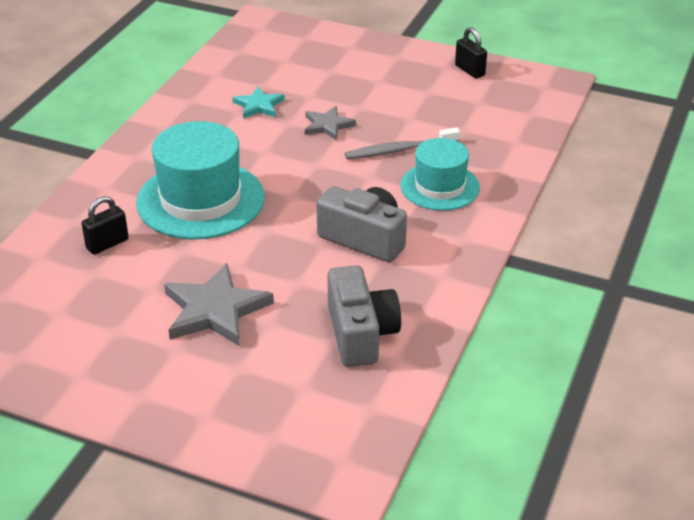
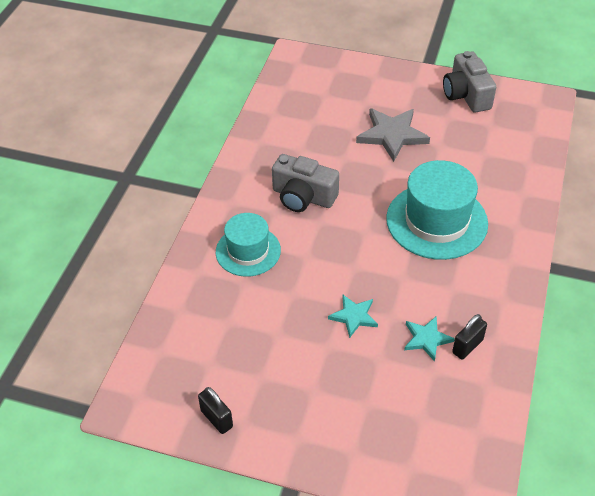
camera: 175 degrees right, 10 degrees up
black padlock [81,196,129,255] -> black padlock moved to [452,314,487,360]
grey star [305,106,356,141] -> turquoise star [328,295,378,338]
grey camera [327,265,401,367] -> grey camera moved to [443,51,496,112]
grey toothbrush [345,127,460,159] -> none

